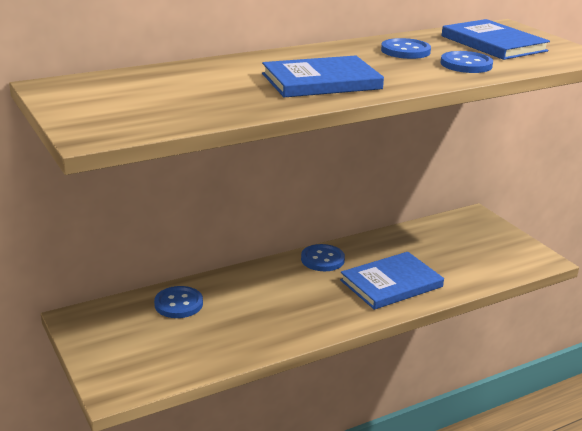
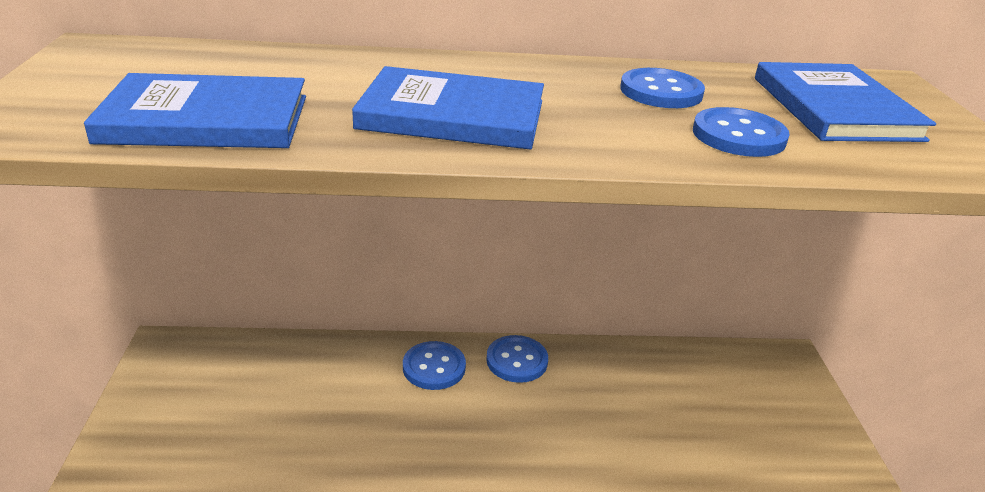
camera: 25 degrees right, 5 degrees up
blue button [154,286,203,318] -> blue button moved to [403,341,466,390]
blue book [340,252,444,310] -> blue book moved to [84,73,306,148]

